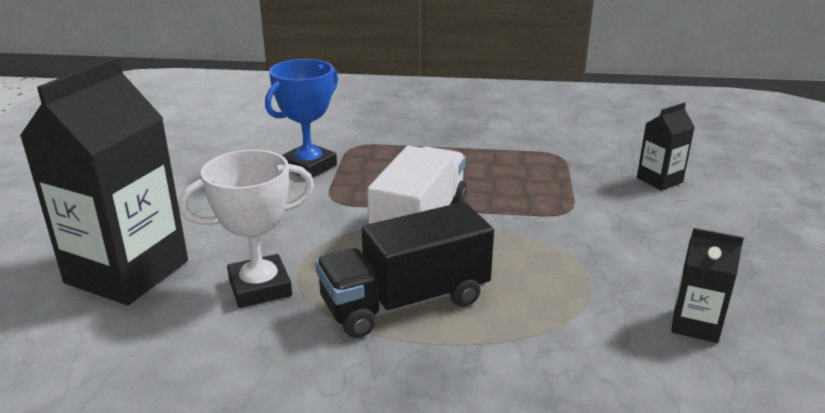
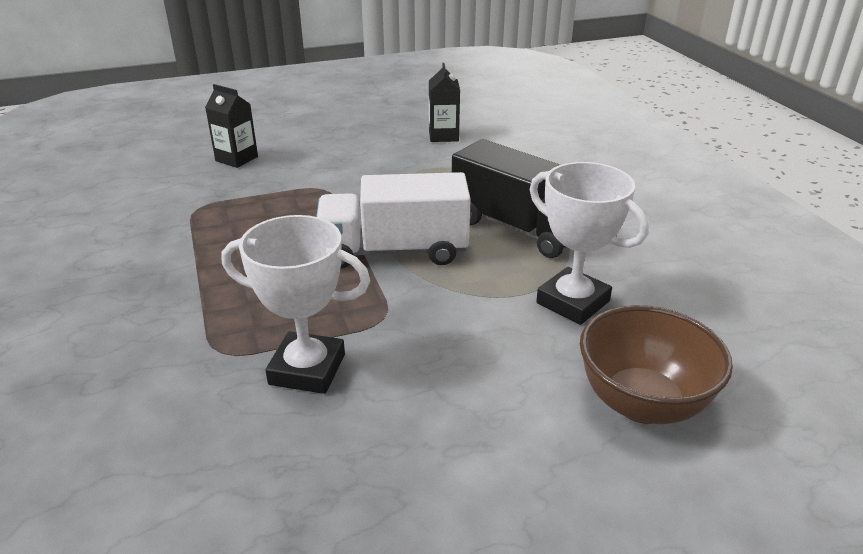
camera: 115 degrees left, 5 degrees up
black carton [20,57,188,305] -> brown bowl [580,305,733,424]
blue trophy [265,59,338,178] -> white trophy [222,215,370,394]

